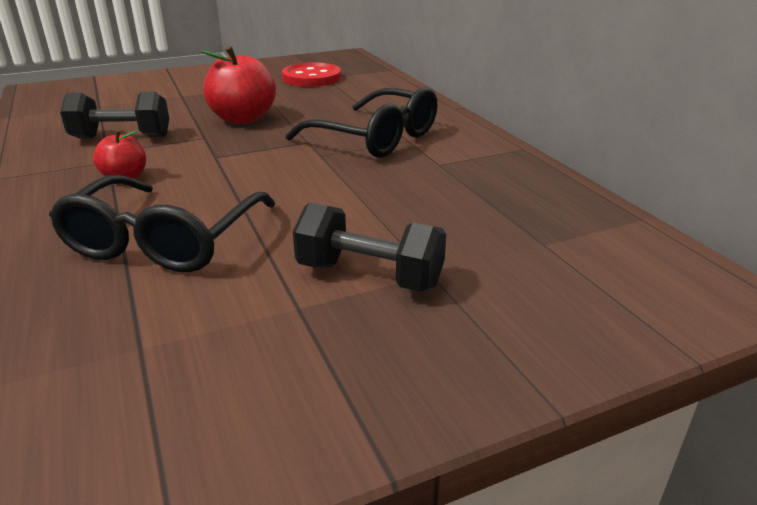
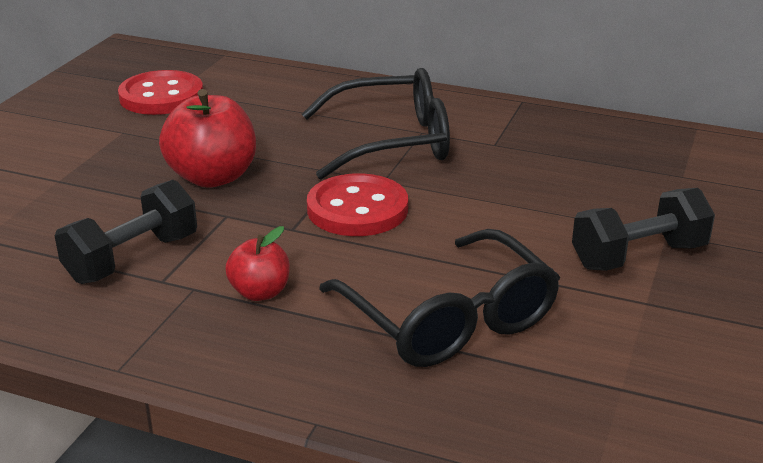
camera: 45 degrees left, 0 degrees up
none -> red button [307,173,408,236]

